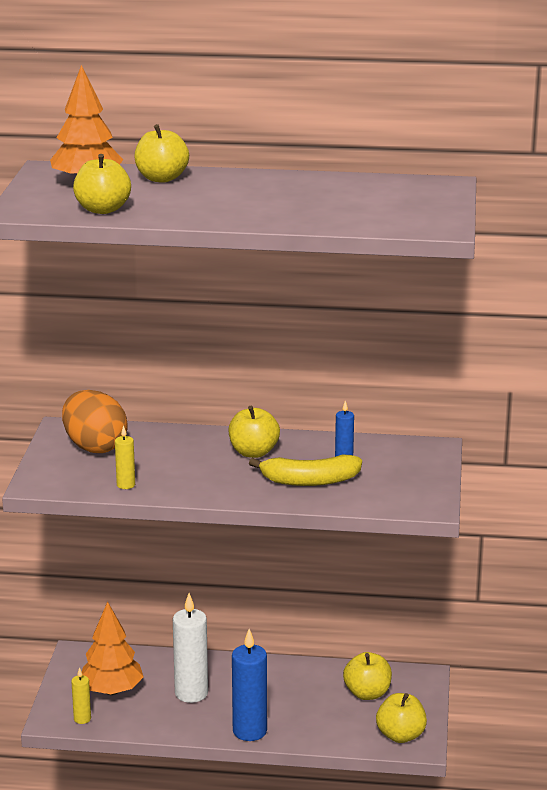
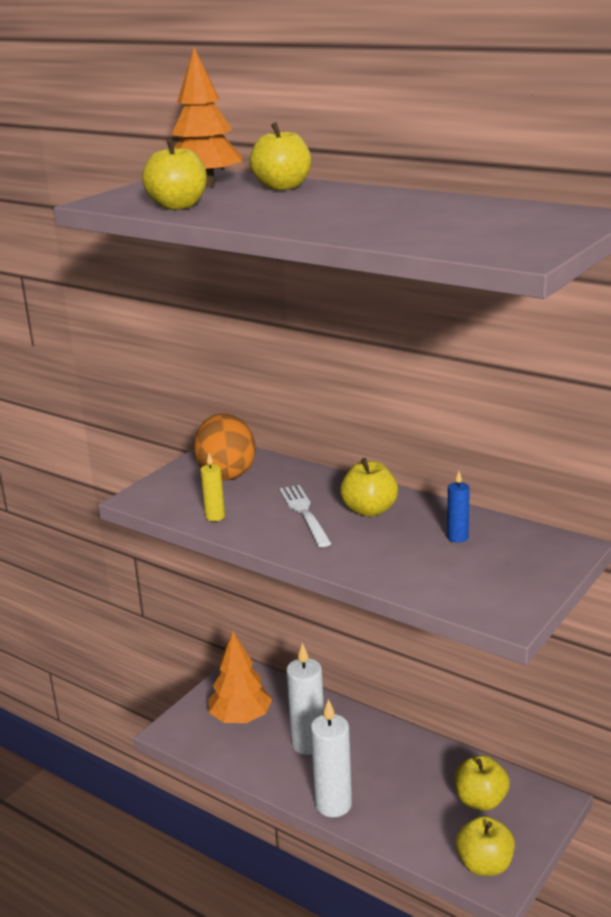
camera: 30 degrees right, 0 degrees up
yellow candle [71,667,91,724] -> none
blue candle [232,629,267,741] -> white candle [311,699,352,817]
yellow banana [249,455,362,486] -> none
none -> white fork [279,485,332,547]

